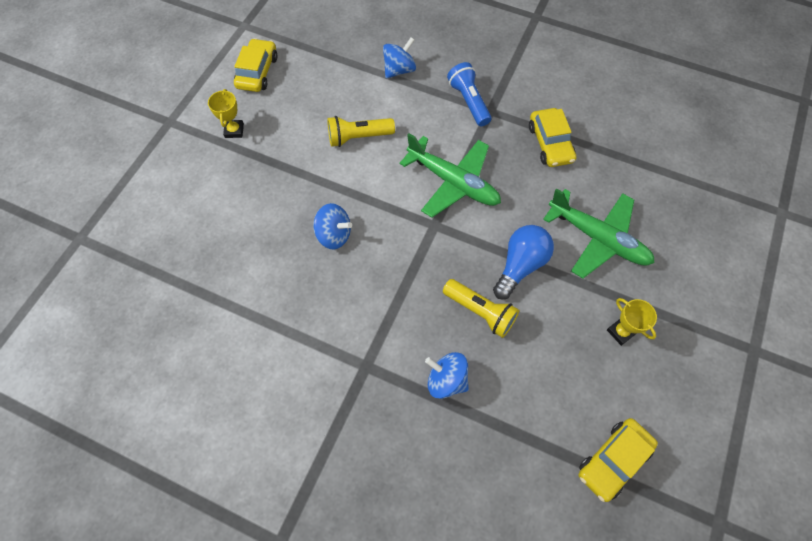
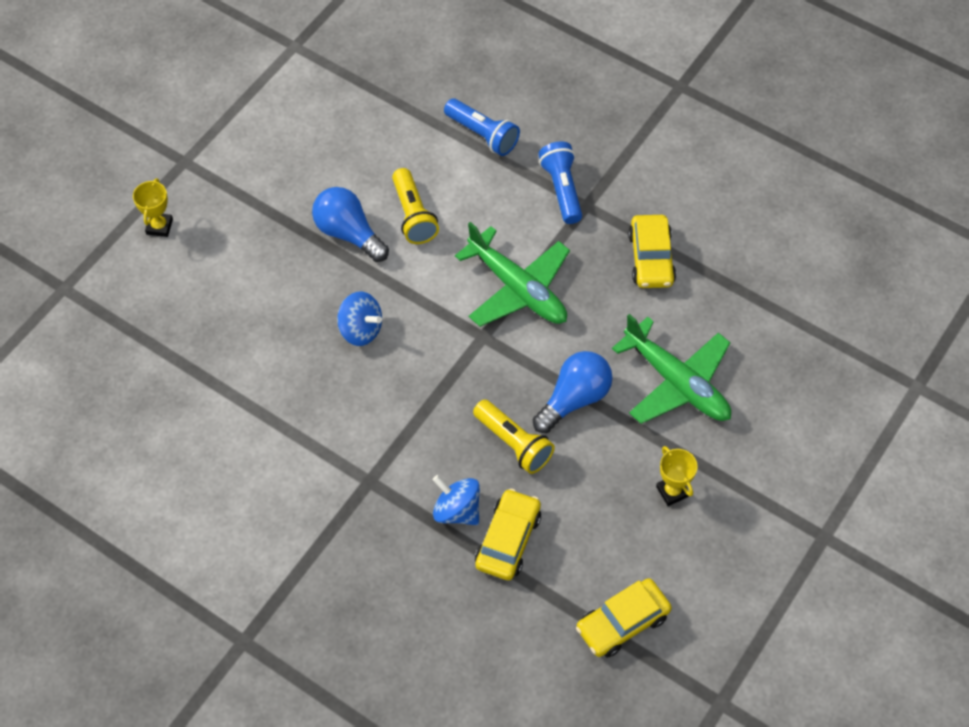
camera: 10 degrees right, 5 degrees down
yellow trophy [208,89,244,138] -> yellow trophy moved to [133,178,173,237]
yellow car [234,38,278,92] -> yellow car moved to [475,489,541,580]
yellow flashlight [327,116,395,147] -> yellow flashlight turned 105 degrees counterclockwise [392,168,439,244]
blue spinning top [383,37,416,78] -> blue flashlight [444,99,520,156]
none -> blue light bulb [312,187,389,262]

